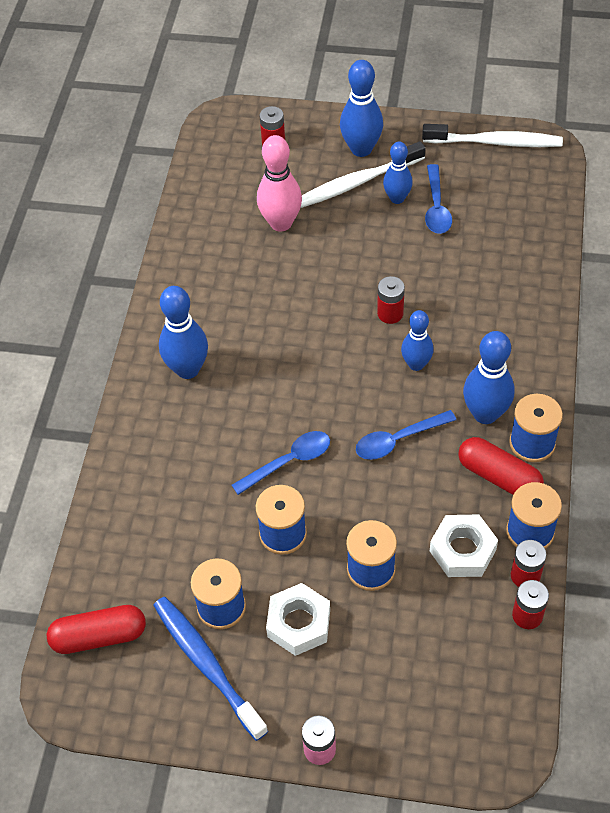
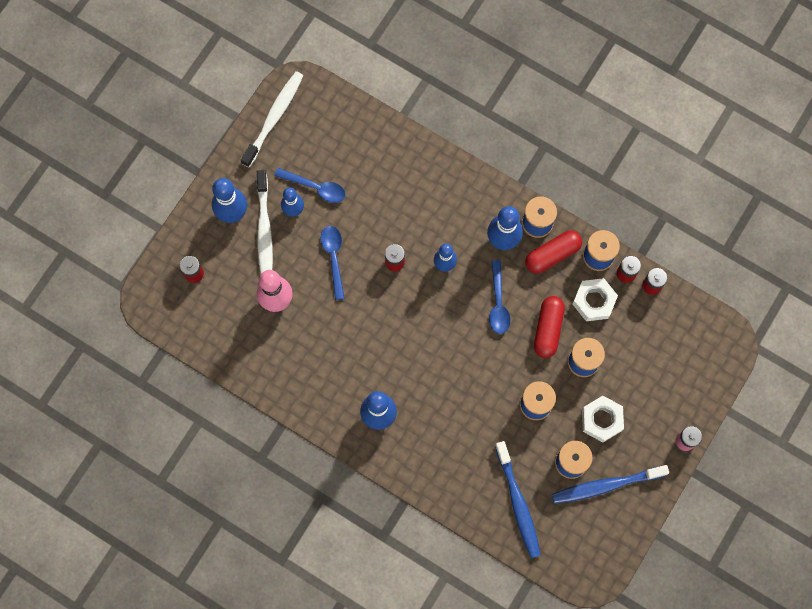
camera: 70 degrees left, 20 degrees up
red capsule [47,605,146,654] -> red capsule moved to [534,296,565,358]
blue spoon [232,431,330,495] -> blue spoon moved to [321,226,345,300]
none -> blue toothbrush [495,441,541,558]

